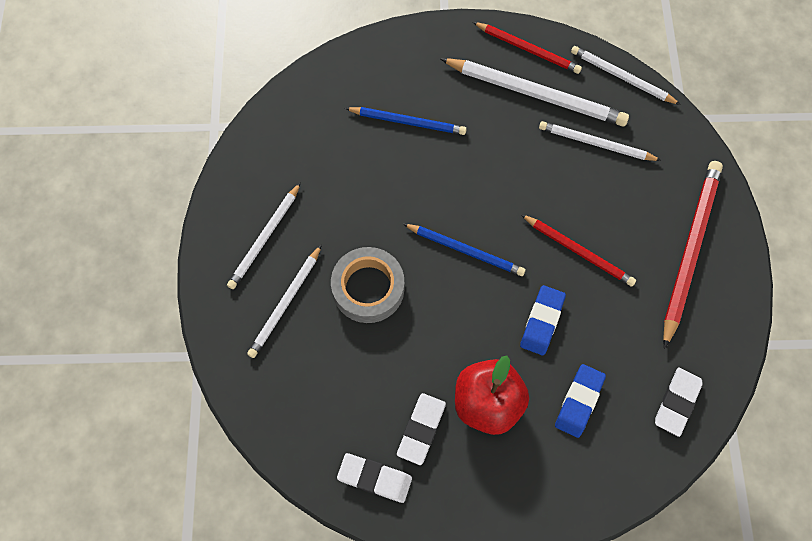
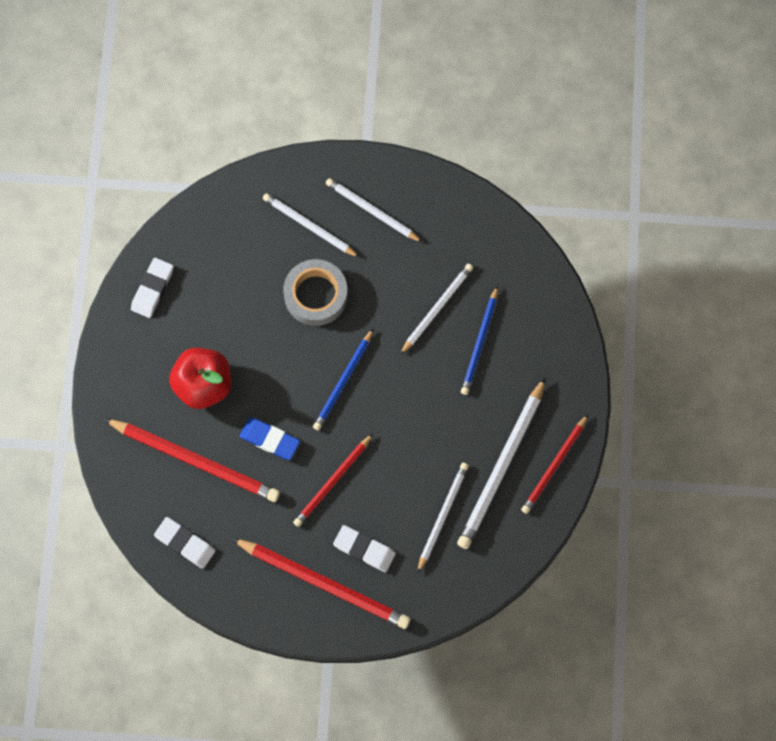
camera: 95 degrees right, 5 degrees up
white eraser [397,393,446,465] -> white eraser moved to [333,525,396,572]
blue eraser [555,364,606,438] -> red pencil [104,419,280,502]
white pencil [571,46,681,105] -> white pencil moved to [400,264,473,355]

